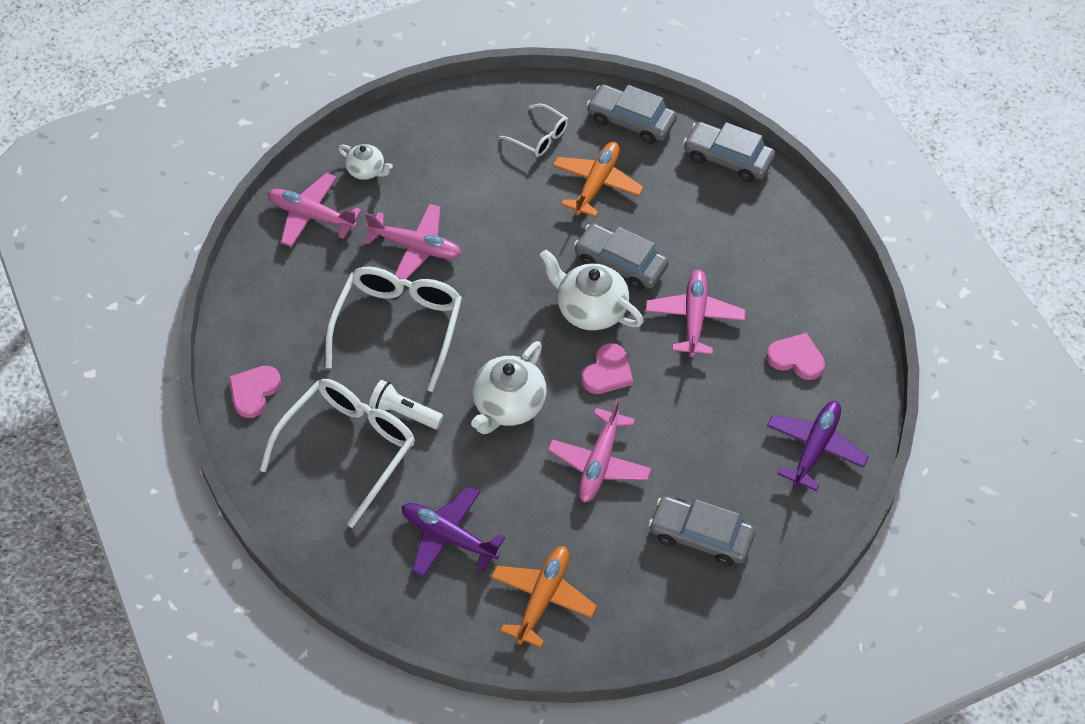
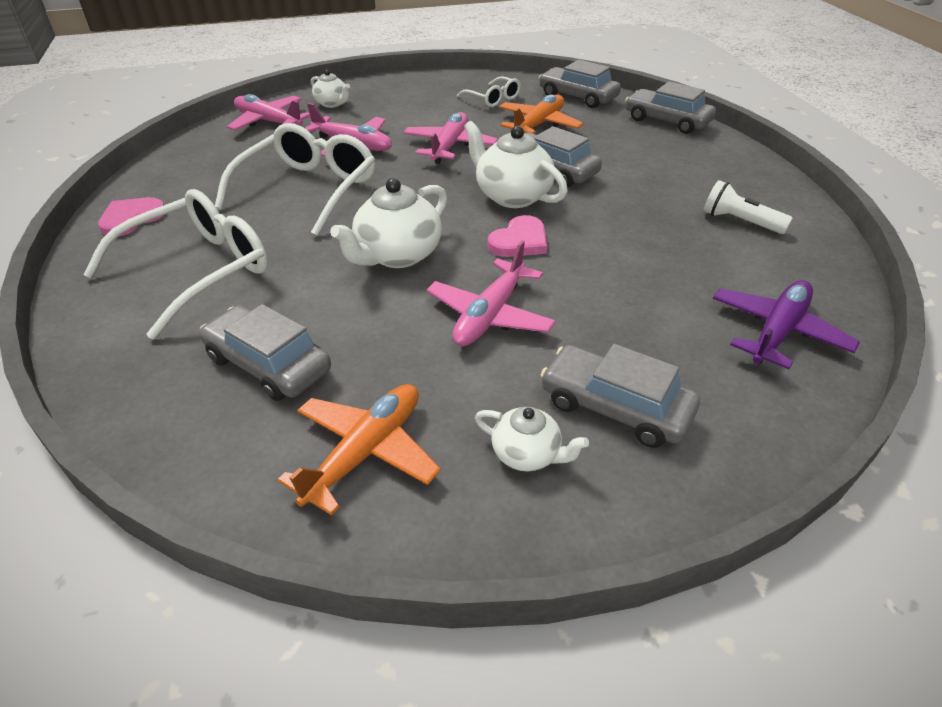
camera: 10 degrees right, 15 degrees down
white flashlight [369,380,444,429] -> white flashlight moved to [704,180,793,234]
purple plane [402,486,505,577] -> grey car [199,304,331,401]
pink plane [646,270,746,357] -> pink plane moved to [403,112,498,164]
pink heart [766,333,825,380] -> none
none -> white teapot [475,407,589,472]

